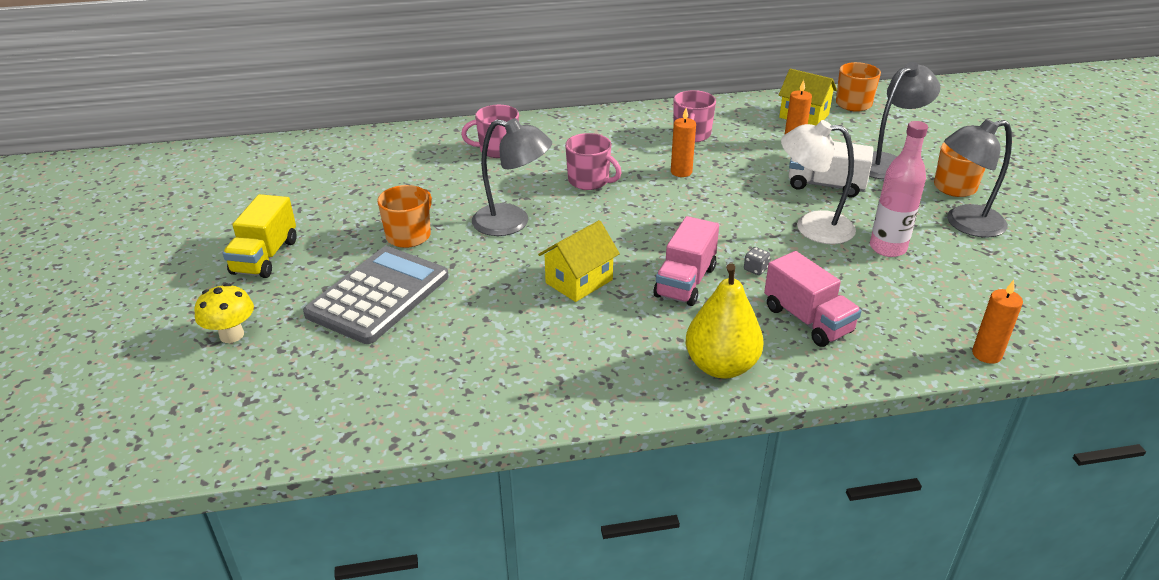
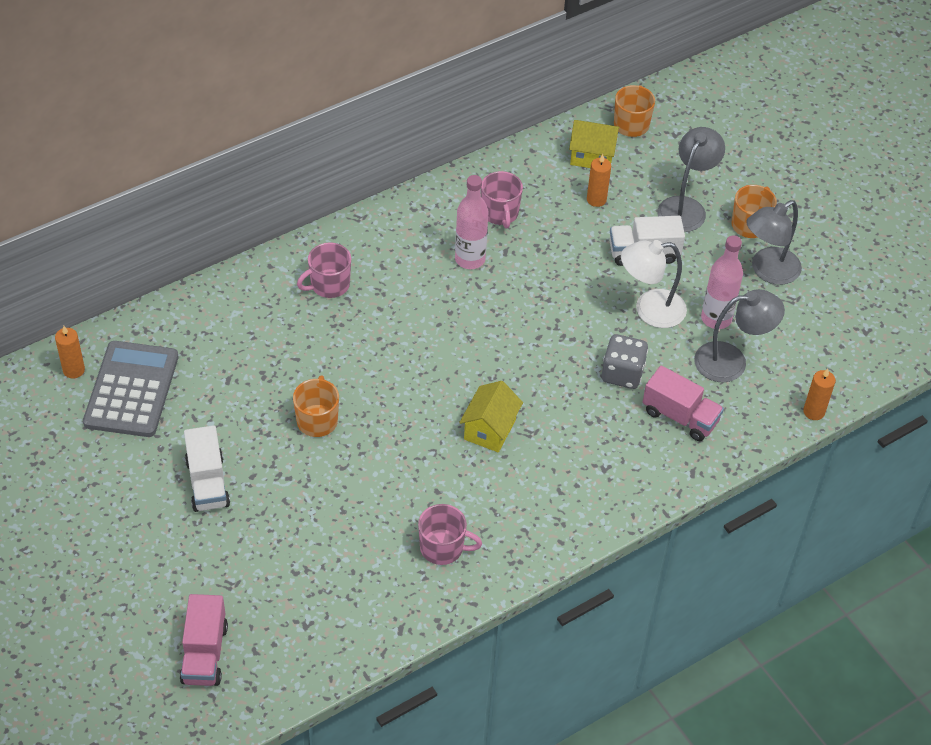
camera: 25 degrees left, 15 degrees up
yellow mushroom [194,283,254,343] -> none
yellow truck [223,194,297,278] -> white truck [184,425,230,512]
grey calculator [303,246,449,344] -> grey calculator moved to [83,341,178,437]
grey lamp [472,118,552,236] -> grey lamp moved to [694,289,785,382]
pink mug [565,133,622,190] -> pink mug moved to [418,504,482,565]
pink truck [654,216,719,306] -> pink truck moved to [180,594,228,686]
orange candle [671,108,696,177] -> orange candle moved to [55,326,85,379]
yellow pear [686,263,764,378] -> none
grey dice [744,247,770,275] -> grey dice [602,334,648,389], size x2.30
none -> pink bottle [455,175,488,269]

